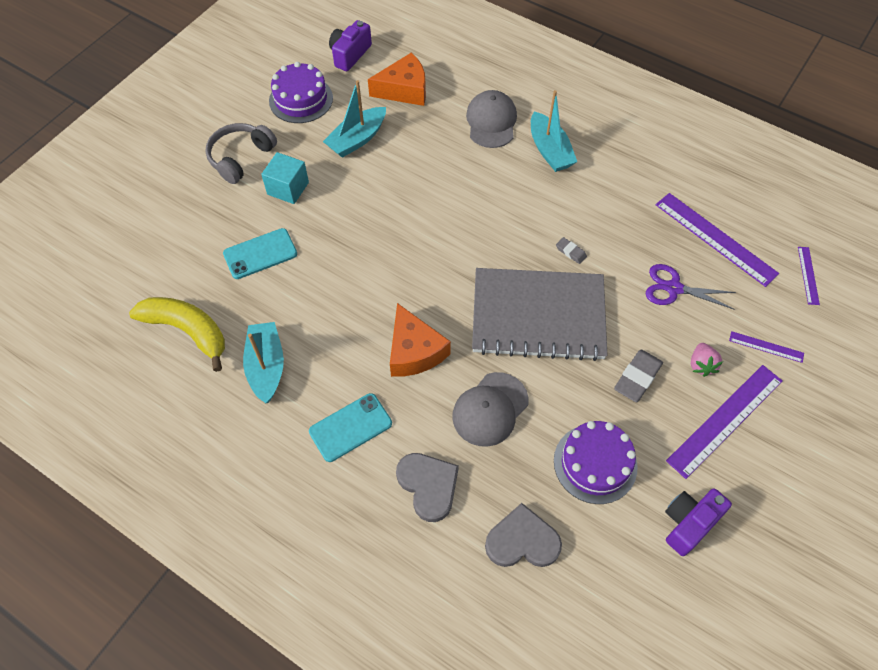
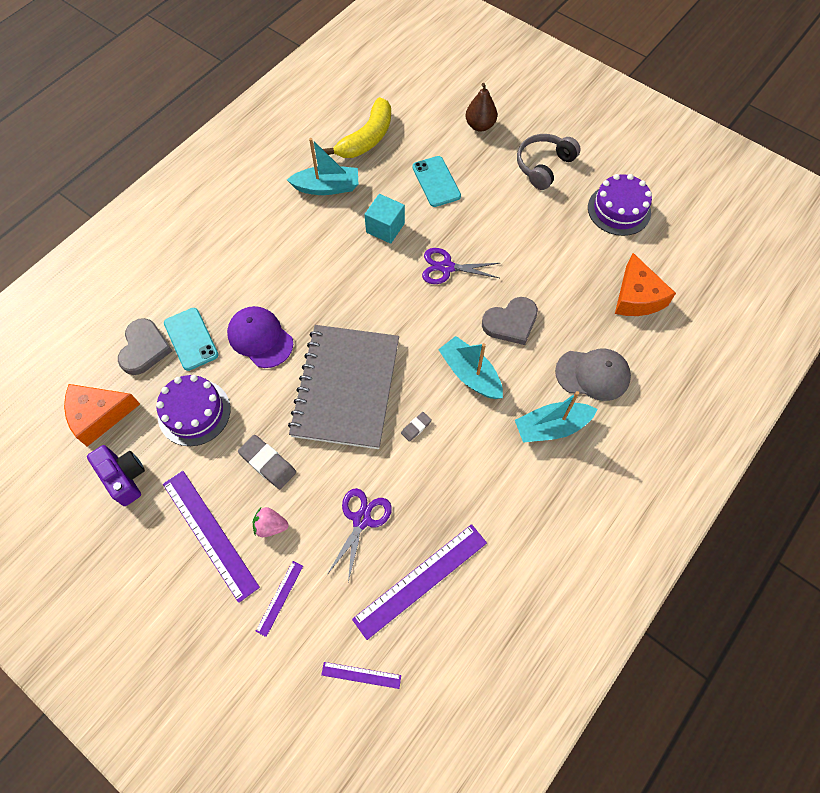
camera: 95 degrees right, 5 degrees up
grey headphones [205,123,277,184] -> grey headphones turned 90 degrees counterclockwise [517,134,581,190]
turquoise cube [261,152,309,204] -> turquoise cube moved to [364,194,405,244]
turquoise phone [309,393,392,462] -> turquoise phone moved to [164,308,219,371]
turquoise boat [323,80,386,158] -> turquoise boat moved to [438,336,503,399]
purple camera [329,20,372,71] -> none
orange cheese [390,303,451,377] -> orange cheese moved to [64,384,140,447]
grey heart [396,453,459,522] -> grey heart moved to [482,297,538,345]
grey cap [452,372,529,447] -> purple cap [227,306,293,368]
none -> purple scissors [422,248,500,284]
none -> brown pear [465,83,497,132]

